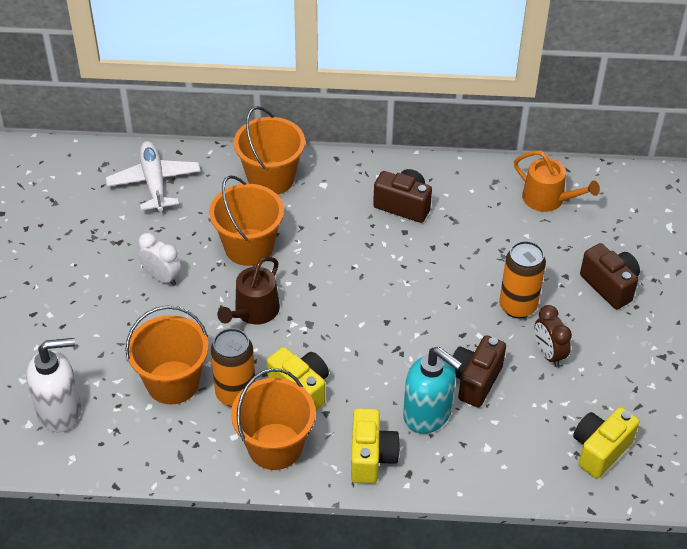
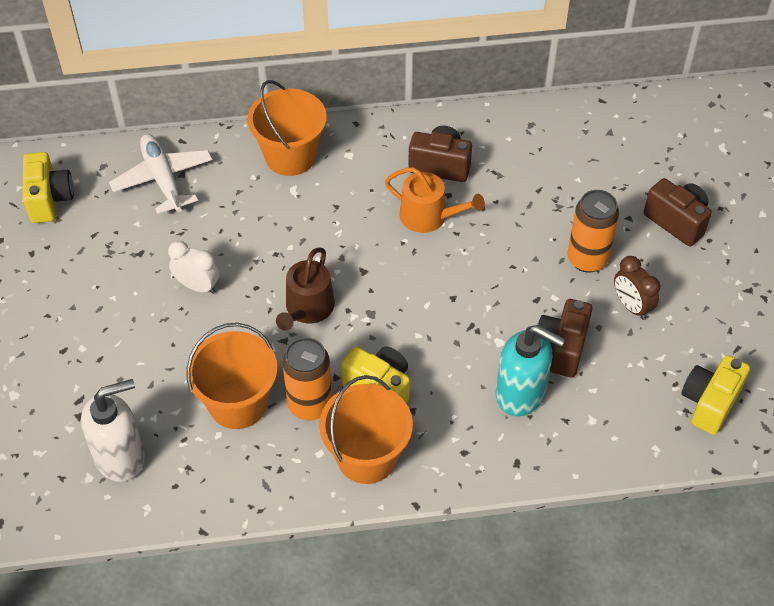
camera: 10 degrees left, 5 degrees up
orange bucket [209,175,284,266] -> none
yellow camera [351,408,400,484] -> yellow camera moved to [22,152,74,223]
orange watering can [514,151,600,212] -> orange watering can moved to [385,167,485,233]

